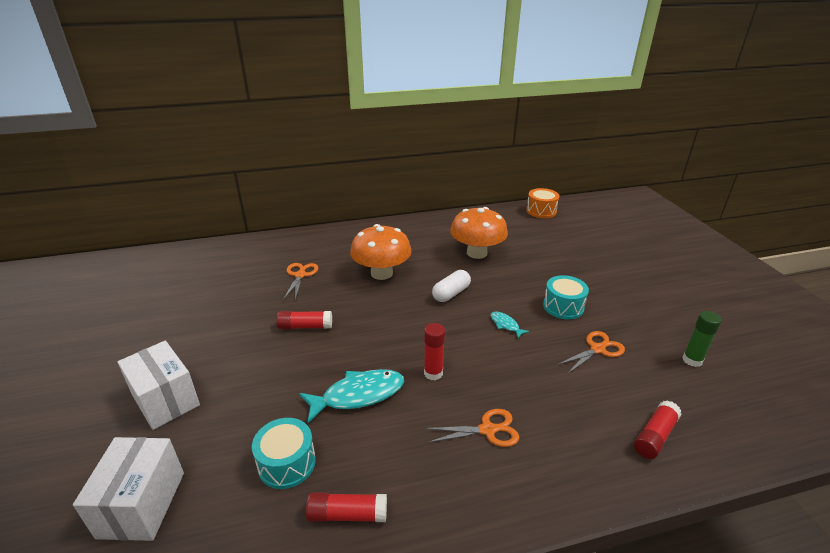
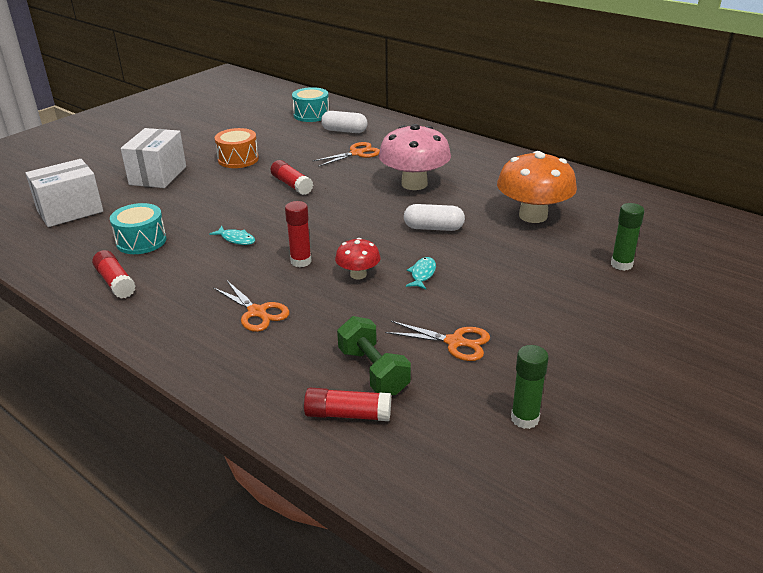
camera: 55 degrees right, 0 degrees up
turquoise fish [299,369,404,423] -> turquoise fish [209,226,255,245], size x0.49
orange mushroom [350,224,412,280] -> pink mushroom [379,124,451,190]
orange drum [526,188,559,218] -> orange drum moved to [215,128,259,168]
turquoise drum [543,275,589,319] -> turquoise drum moved to [292,87,329,122]
none -> white capsule [321,111,368,133]
none -> red mushroom [335,238,380,279]
none -> green dumbbell [337,316,411,395]
none -> green glue stick [611,203,645,271]

